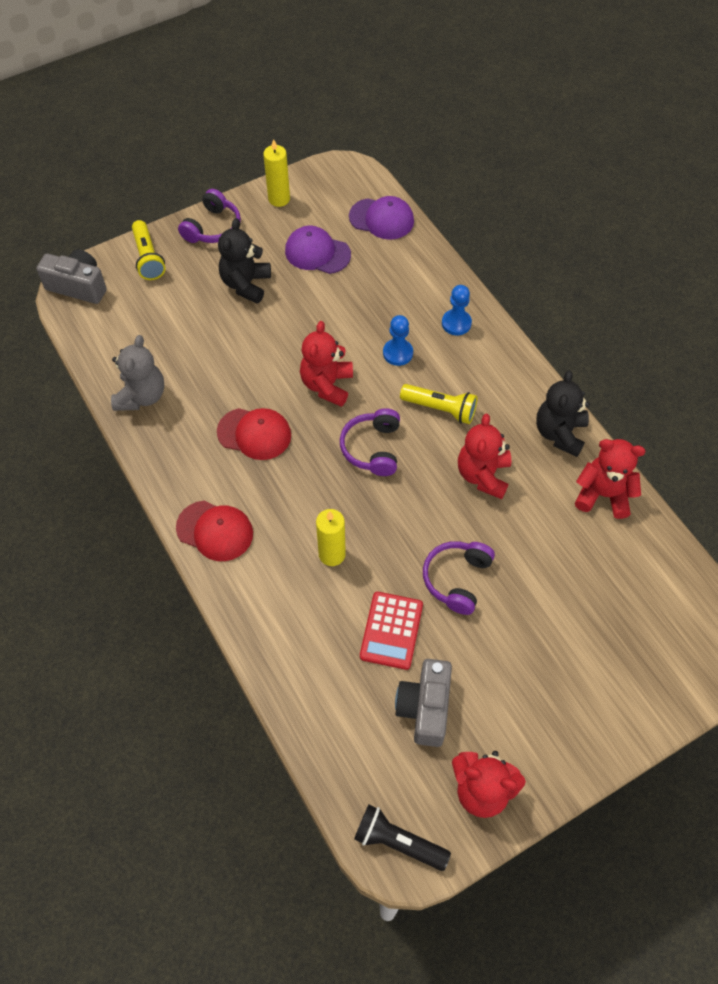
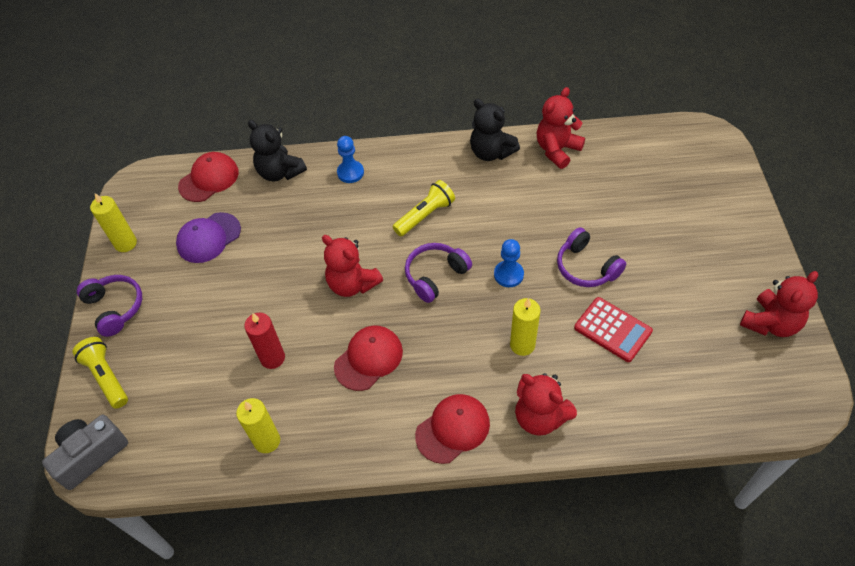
camera: 60 degrees left, 5 degrees down
grey teddy bear [111,335,164,411] -> yellow candle [236,398,280,453]
yellow flashlight [132,220,166,280] -> yellow flashlight turned 135 degrees counterclockwise [72,337,128,409]
black teddy bear [218,218,271,303] -> black teddy bear moved to [248,120,307,181]
purple headphones [340,408,400,476] -> purple headphones turned 105 degrees clockwise [405,243,472,303]
purple cap [349,196,414,240] -> red cap [178,152,239,202]
black flashlight [354,805,451,871] -> none
blue pawn [383,315,413,366] -> blue pawn moved to [494,239,524,287]
grey camera [395,659,452,747] -> none
red teddy bear [458,414,511,499] -> red teddy bear moved to [515,373,577,436]
none -> red candle [244,313,285,369]

